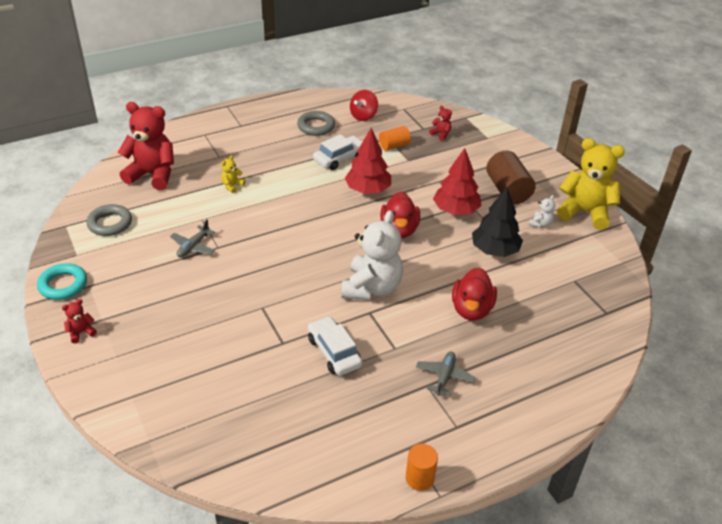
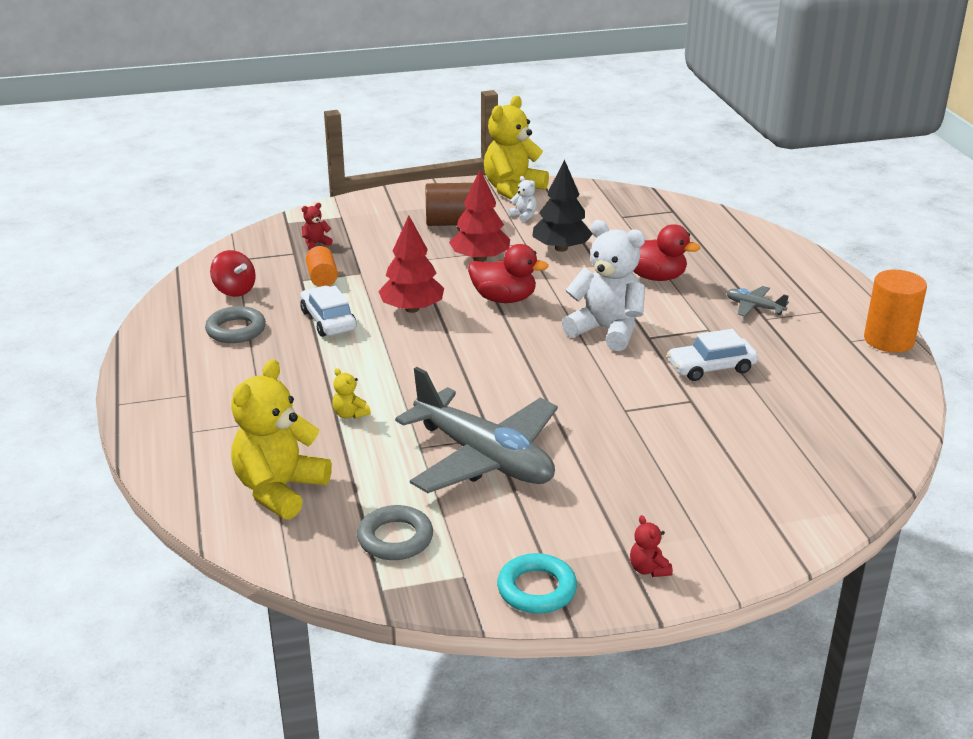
camera: 75 degrees left, 10 degrees down
red teddy bear [118,102,174,190] -> yellow teddy bear [231,359,332,520]
grey plane [170,219,216,258] -> grey plane [395,367,558,493], size x2.42
orange cylinder [406,444,438,491] -> orange cylinder [864,270,927,353], size x1.65

